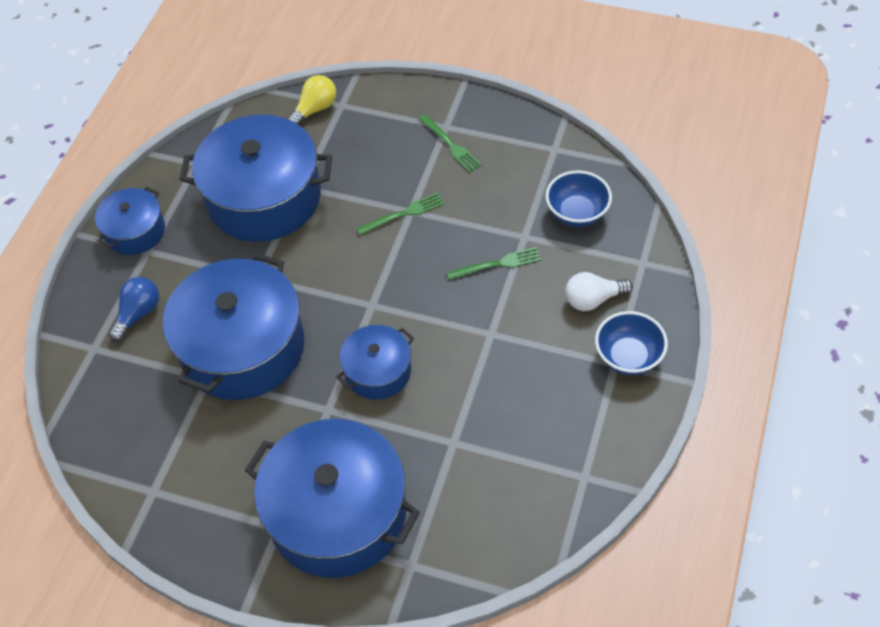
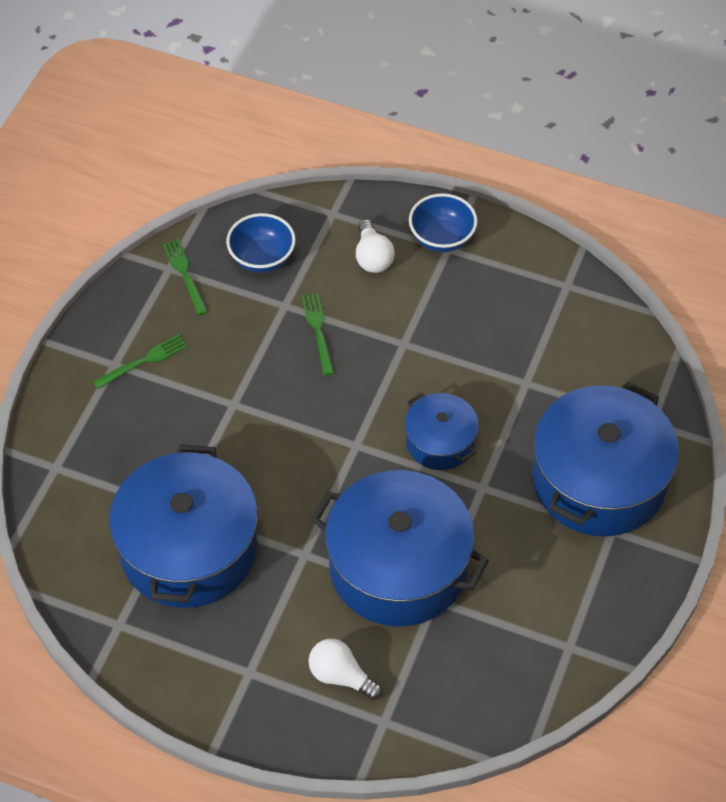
camera: 90 degrees left, 0 degrees up
blue pot [95,187,165,255] -> none
blue light bulb [109,277,159,342] -> white light bulb [309,639,383,700]
yellow light bulb [287,75,336,125] -> none
green fork [356,192,445,235] -> green fork moved to [163,239,208,315]

